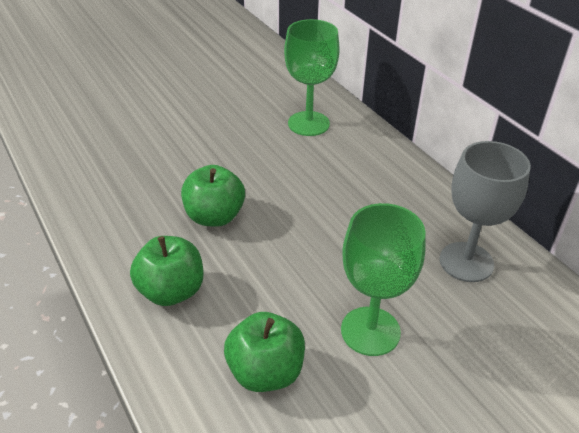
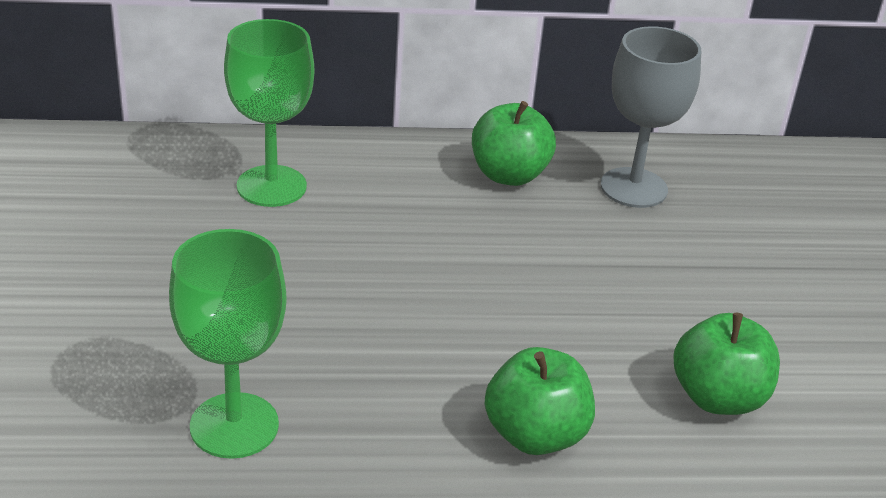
camera: 65 degrees left, 5 degrees down
green apple [181,165,245,227] -> green apple moved to [472,101,556,186]
green goblet [341,203,426,356] -> green goblet moved to [169,229,287,459]

